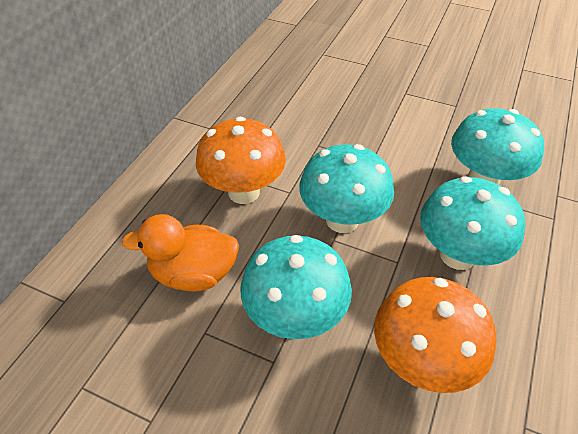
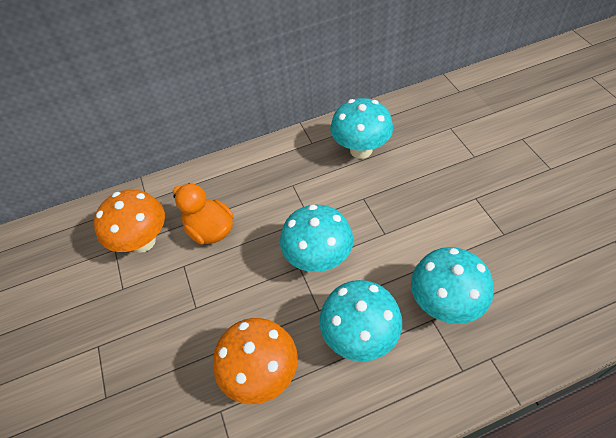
camera: 50 degrees right, 5 degrees up
orange mushroom [196,117,286,204] -> orange mushroom moved to [94,190,165,253]
turquoise mushroom [241,235,352,339] -> turquoise mushroom moved to [331,98,393,159]

